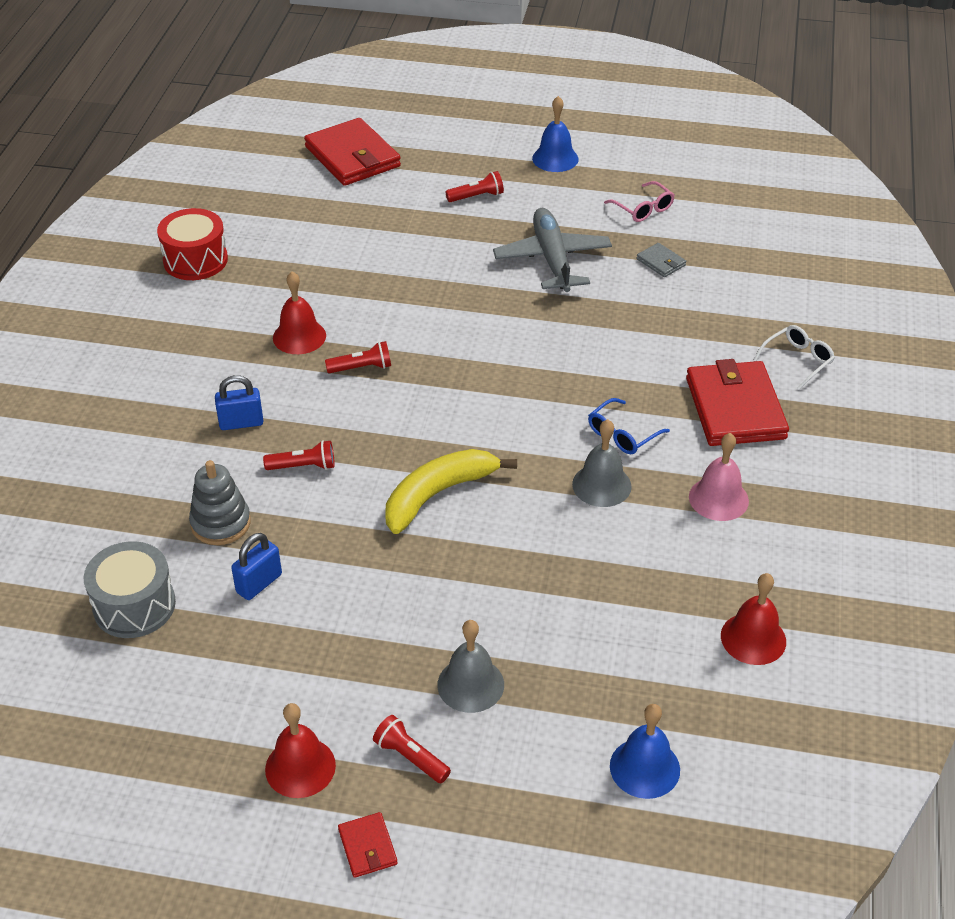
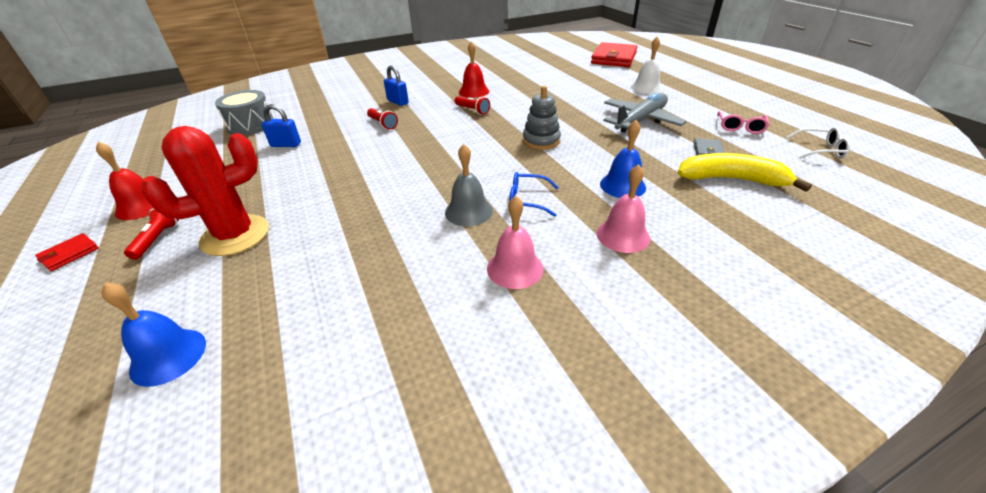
camera: 55 degrees right, 5 degrees down
red drum [157,208,228,280] -> none
grey stacking toy [189,460,251,545] -> grey stacking toy moved to [523,86,561,150]
yellow banana [385,449,517,534] -> yellow banana moved to [678,153,812,192]
grey bell [437,620,504,713] -> red cactus [141,126,269,256]
red flashlight [445,171,504,202] -> white bell [631,37,663,94]
blue bell [532,96,578,172] -> blue bell moved to [600,120,646,198]
red wallet [686,359,789,446] -> pink bell [597,164,650,253]
red bell [721,573,786,665] -> none
white glasses [753,325,835,390] -> white glasses moved to [786,127,850,159]

